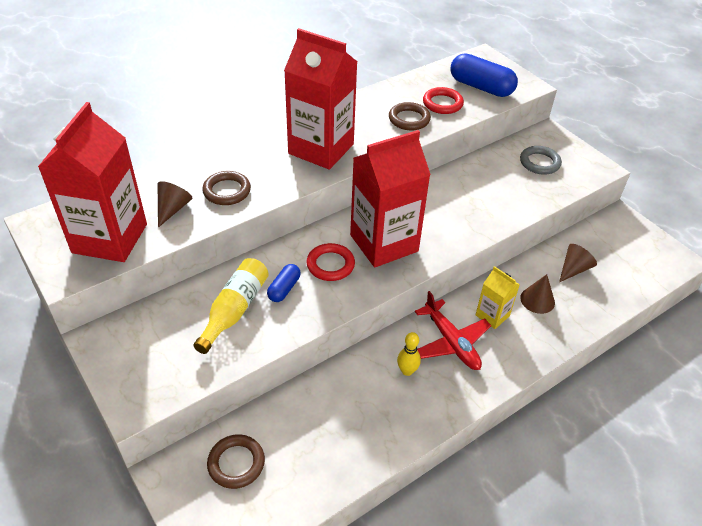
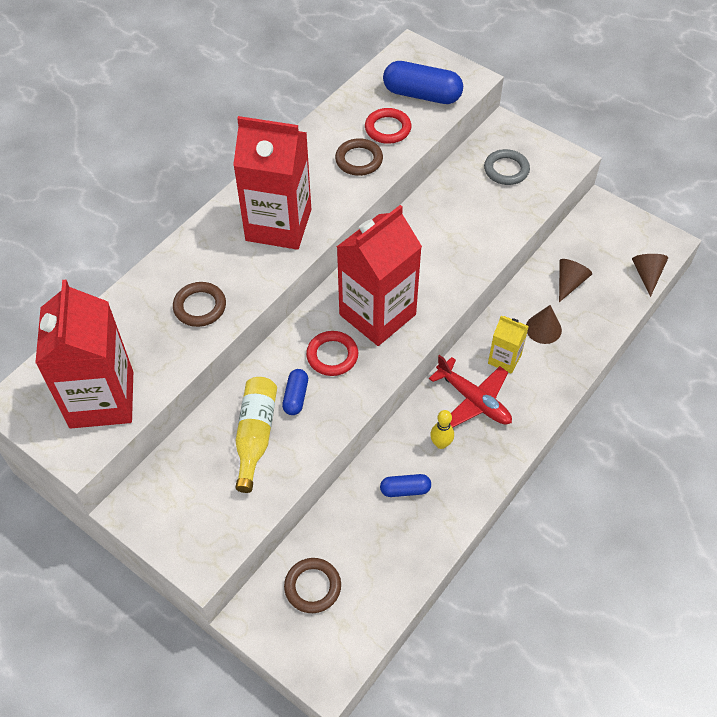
camera: 15 degrees left, 10 degrees up
brown cone [158,181,192,228] -> brown cone moved to [632,254,668,297]
none -> blue capsule [380,474,431,497]

